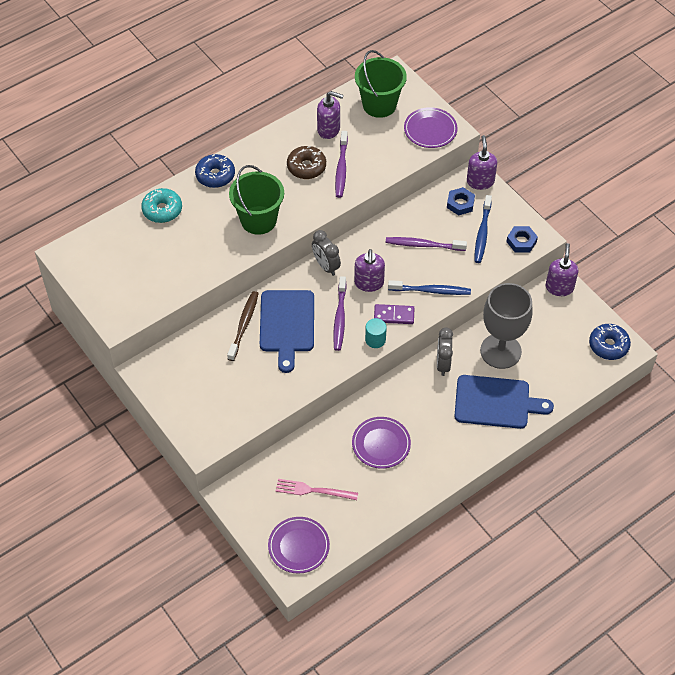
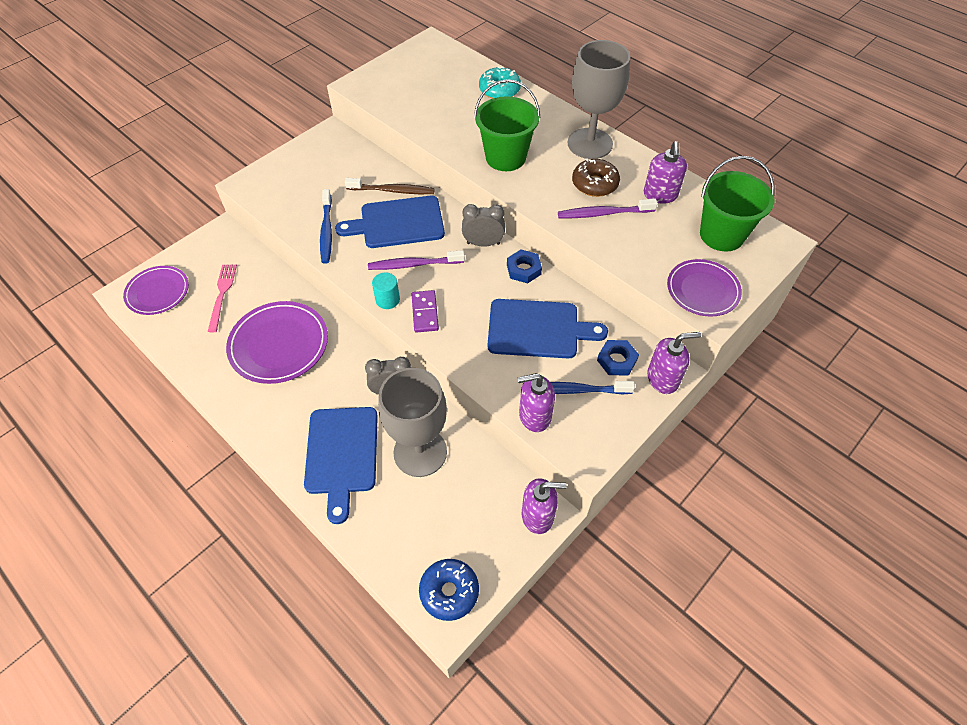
camera: 80 degrees right, 0 degrees up
blue donut [195,154,235,188] -> none
grey clock [312,230,341,276] -> grey clock turned 45 degrees clockwise [462,204,505,247]
purple plate [352,417,411,469] -> purple plate [226,301,328,384], size x1.50
purple soap dispenser [354,249,385,292] -> purple soap dispenser moved to [517,373,555,432]
purple toothbrush [386,237,467,251] -> blue cutting board [487,299,608,358]
blue toothbrush [388,280,471,295] -> blue toothbrush moved to [320,189,332,264]
blue nut [506,226,538,252] -> blue nut moved to [507,250,542,284]
none -> grey goblet [568,40,630,159]

